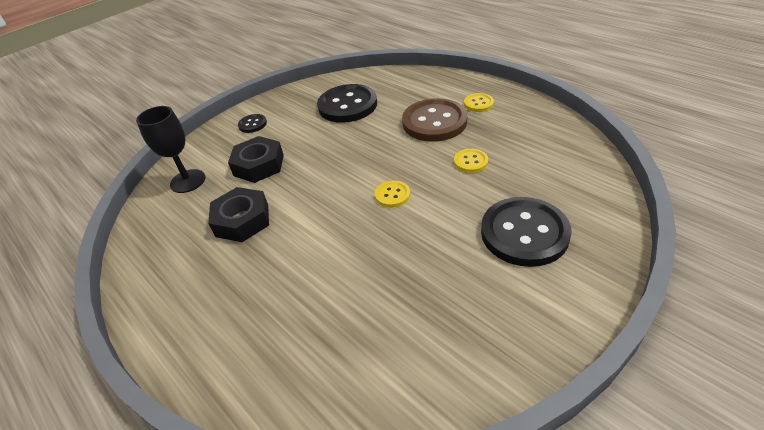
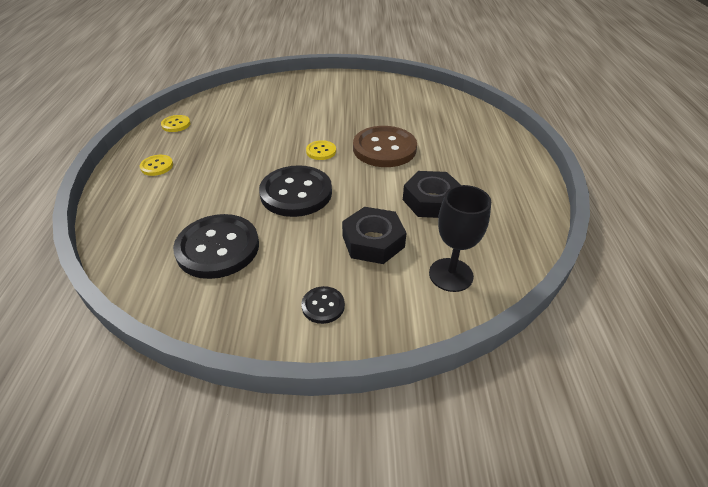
camera: 140 degrees left, 0 degrees up
brown button [402,98,467,142] -> brown button moved to [353,126,417,167]
yellow button [454,149,488,173] -> yellow button moved to [161,115,190,132]
black button [481,197,572,267] -> black button moved to [259,165,332,217]

